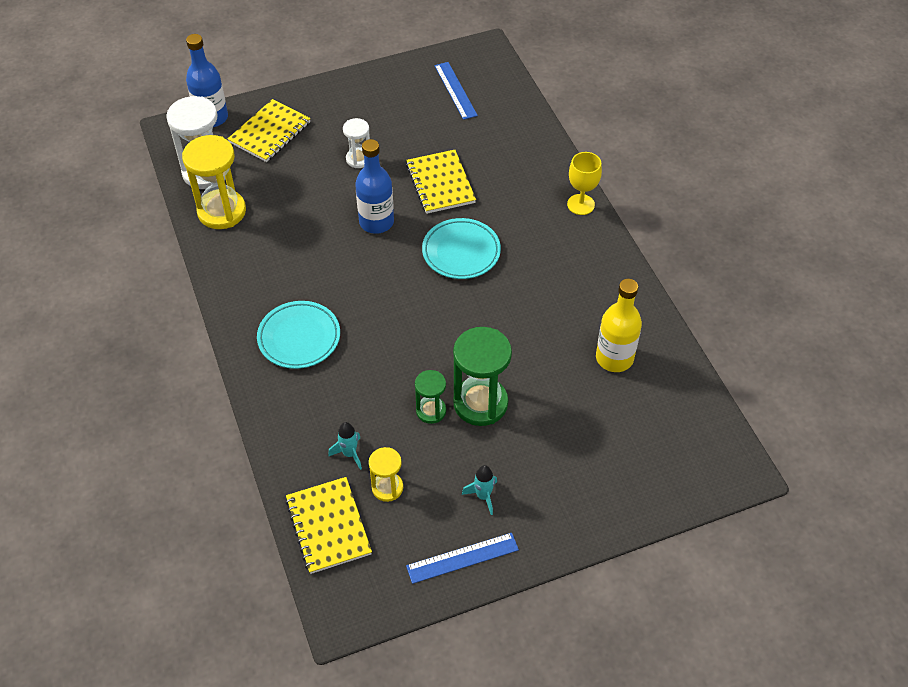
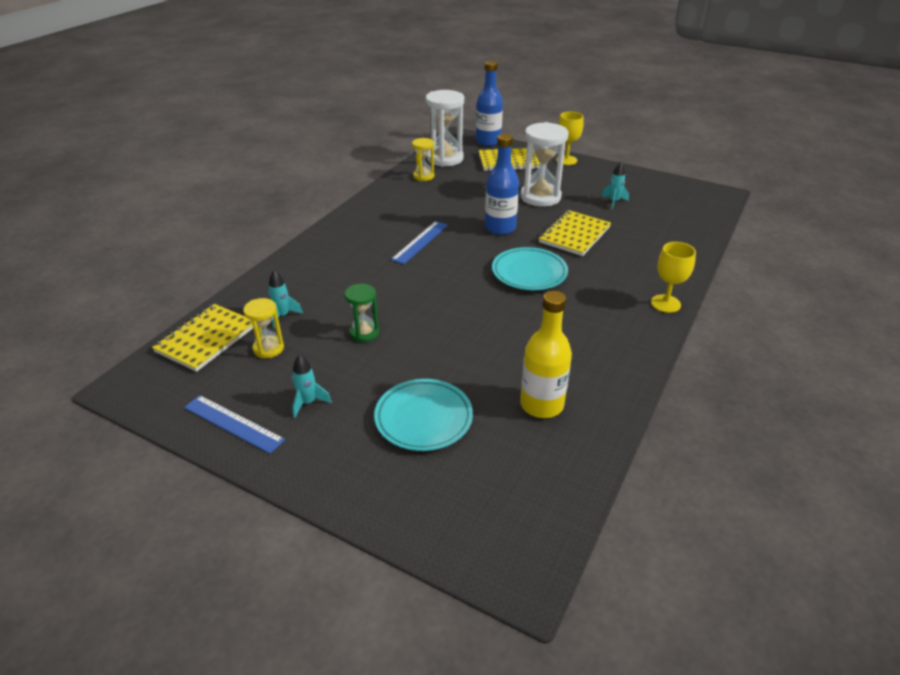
camera: 50 degrees right, 15 degrees down
yellow hourglass [182,135,246,229] -> yellow hourglass [412,138,434,181], size x0.55
turquoise plate [257,301,340,369] -> turquoise plate moved to [374,379,473,451]
white hourglass [343,118,370,168] -> white hourglass [520,122,569,207], size x1.82
blue ruler [434,62,478,120] -> blue ruler moved to [391,221,448,264]
green hourglass [453,327,512,426] -> none
none -> yellow goblet [556,111,584,165]
none -> turquoise rocket [601,162,629,210]

